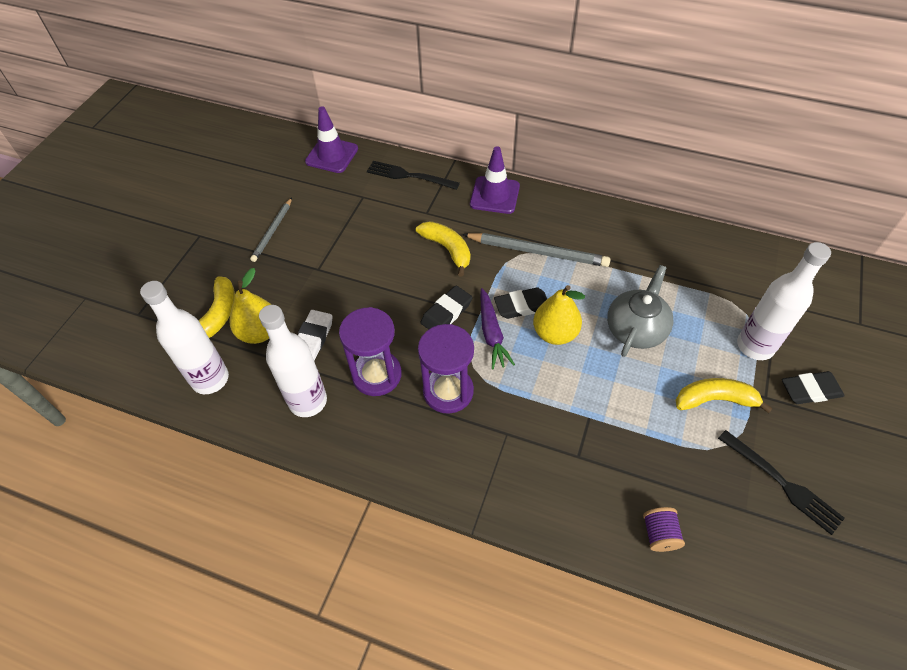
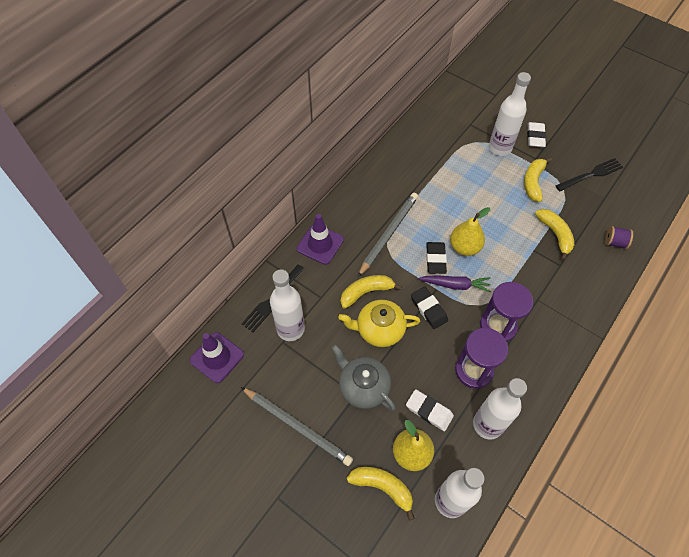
camera: 75 degrees left, 5 degrees up
grey pencil [250,198,292,262] -> grey pencil [241,387,353,466], size x1.63
grey teapot [607,265,673,357] -> grey teapot moved to [332,345,396,411]
black eraser [782,371,845,404] -> white eraser [527,122,546,147]
none -> white bottle [270,269,305,341]
none -> yellow teapot [338,300,420,347]
none -> yellow banana [535,209,574,261]

